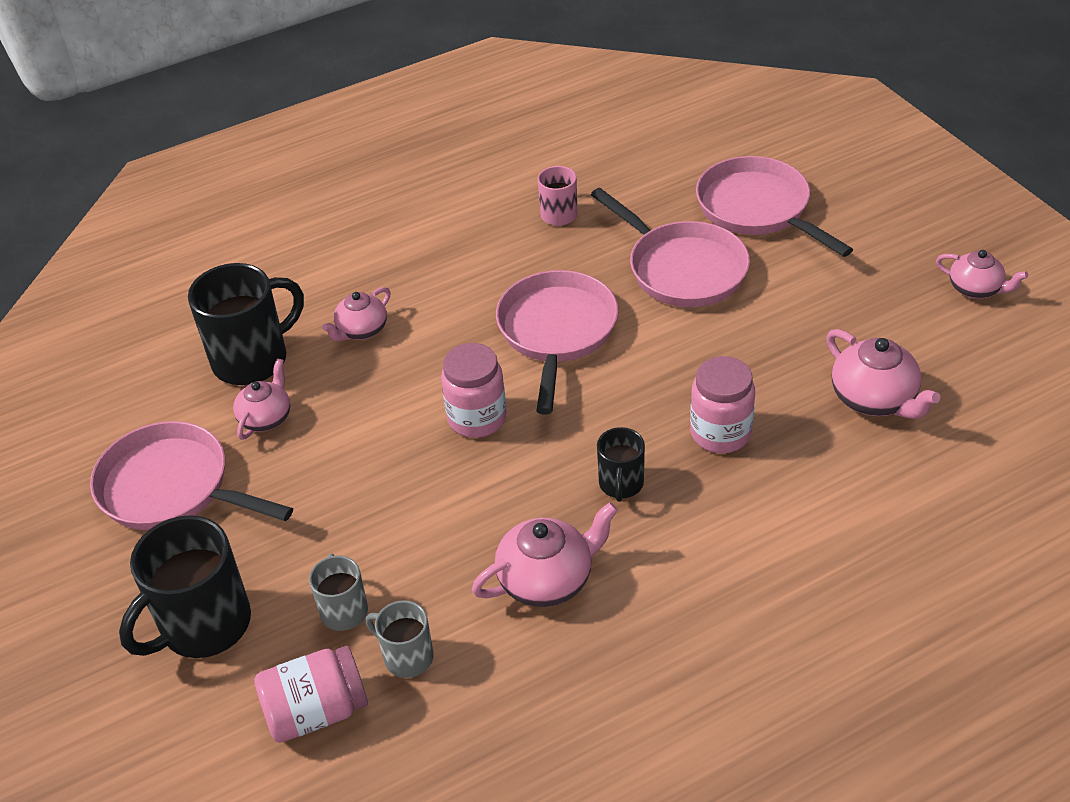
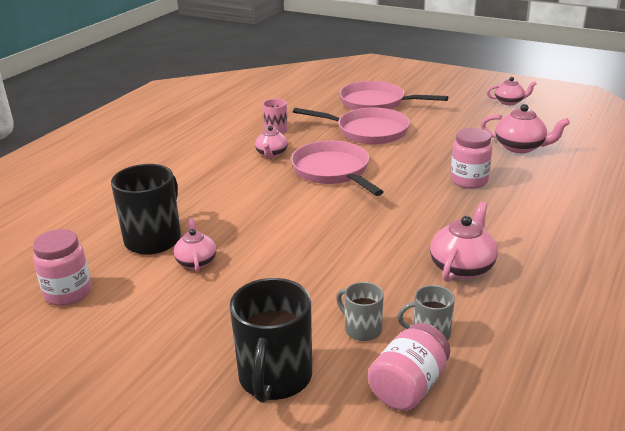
camera: 35 degrees left, 15 degrees down
pink pan [90,421,293,530] -> none
pink teapot [322,287,391,341] -> pink teapot moved to [255,126,288,158]
pink jar [441,343,507,438] -> pink jar moved to [32,229,92,306]
black mug [597,427,645,502] -> none

